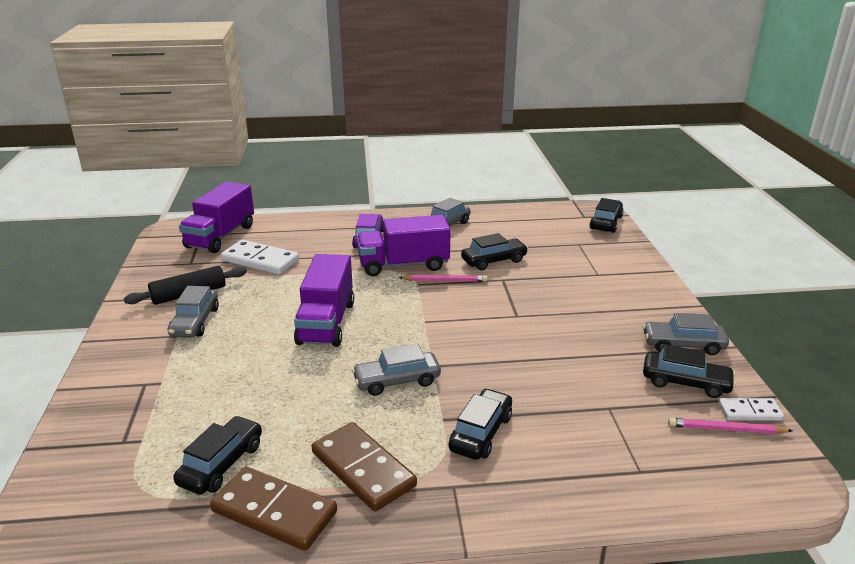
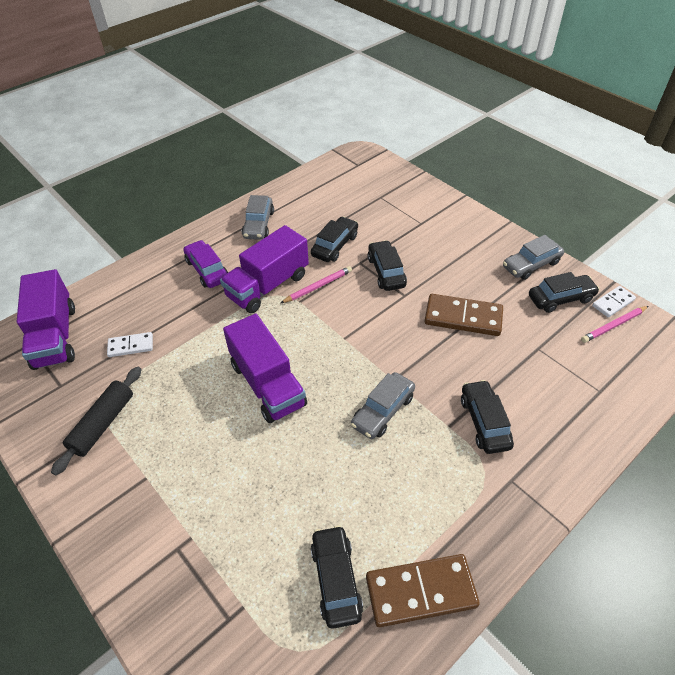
camera: 35 degrees left, 20 degrees up
grey car [167,286,219,338] -> none
white domino [221,240,299,275] -> white domino [107,332,153,357], size x0.57
brown domino [312,422,417,512] -> brown domino moved to [424,294,503,336]
black car [589,198,624,233] -> black car moved to [368,240,407,291]

